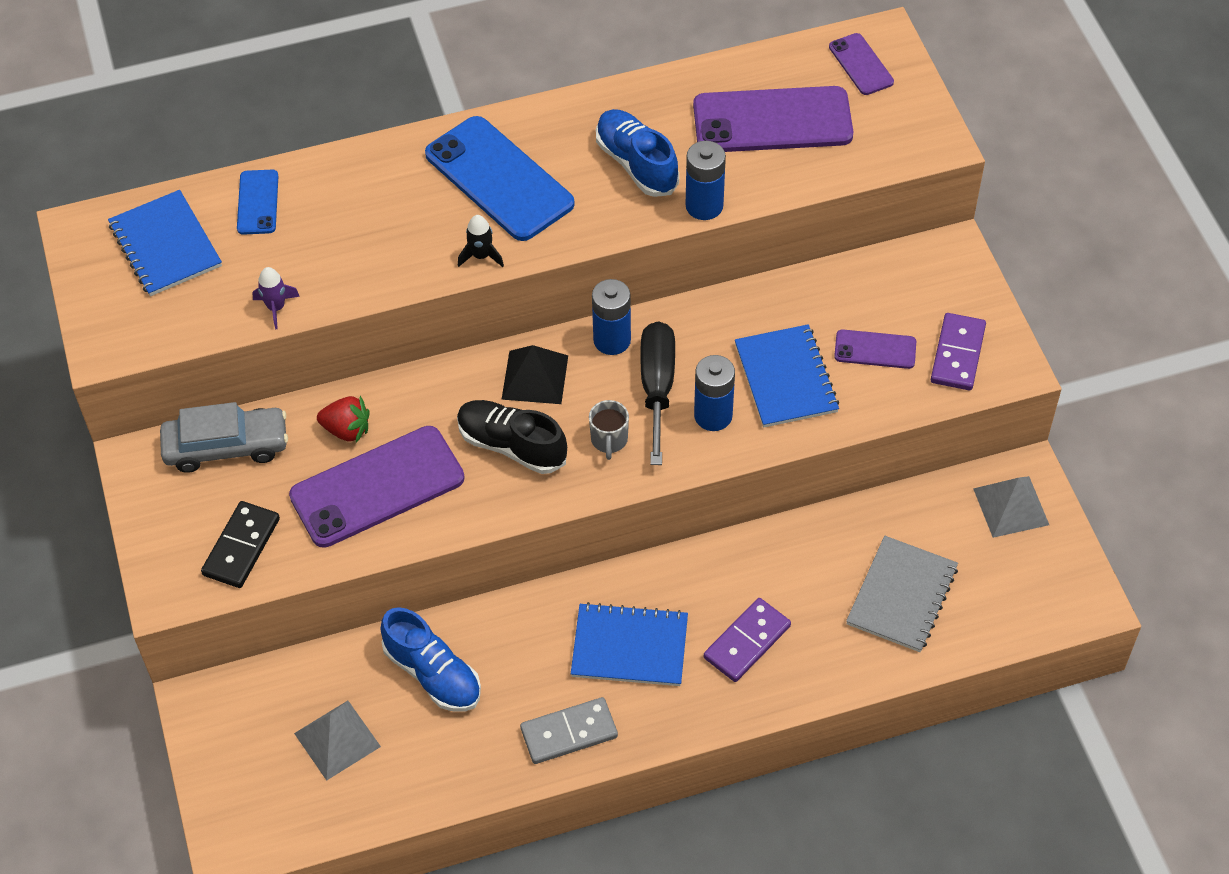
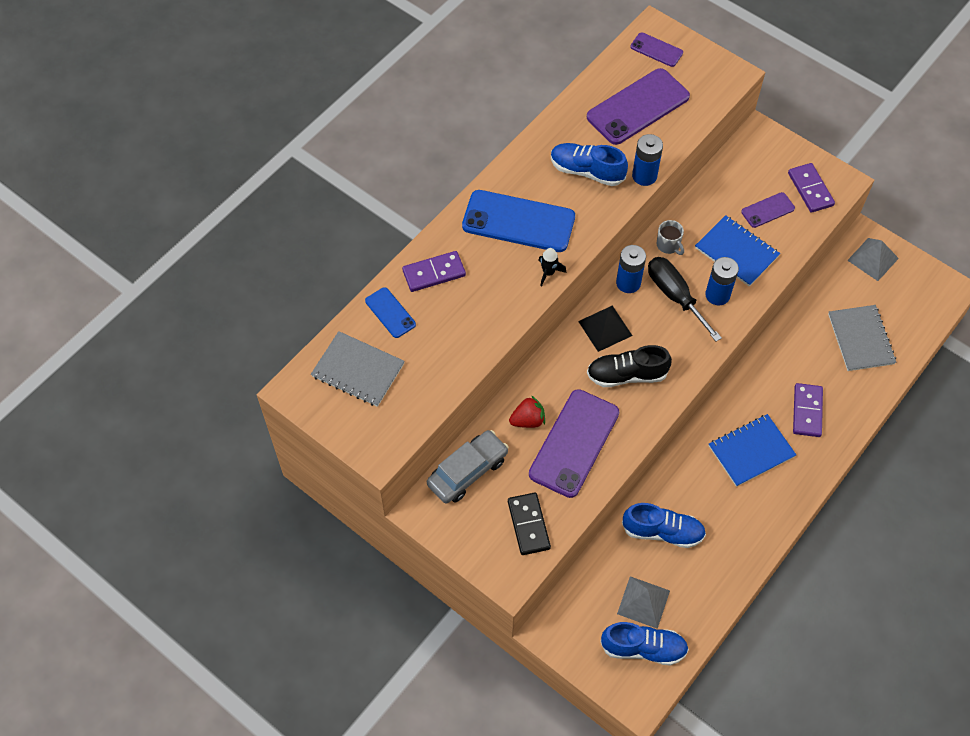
camera: 35 degrees left, 5 degrees up
blue notebook [108,190,222,296] -> grey notebook [311,331,405,407]
purple rocket [252,267,300,329] -> none
grey domino [520,697,618,764] -> none
grey mug [589,400,629,460] -> grey mug moved to [657,220,684,255]
none -> purple domino [402,251,466,292]
none -> blue shoe [600,622,689,666]

